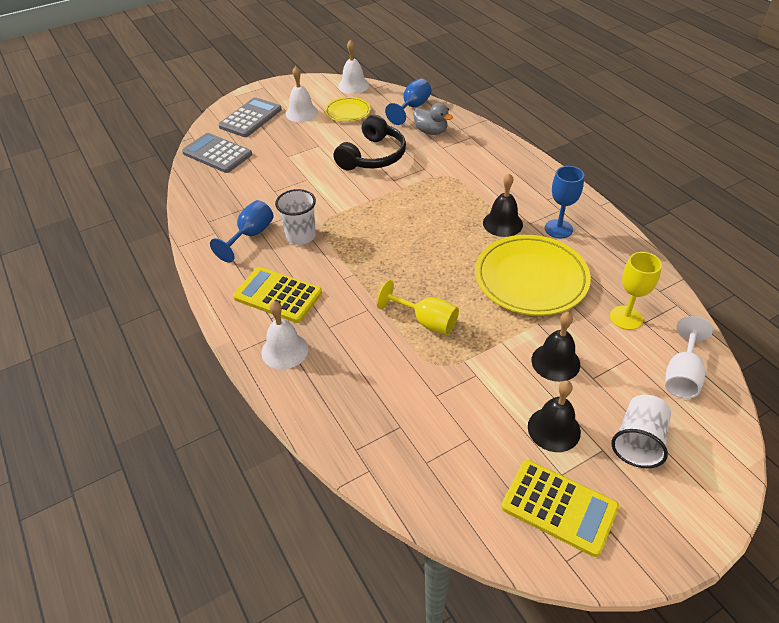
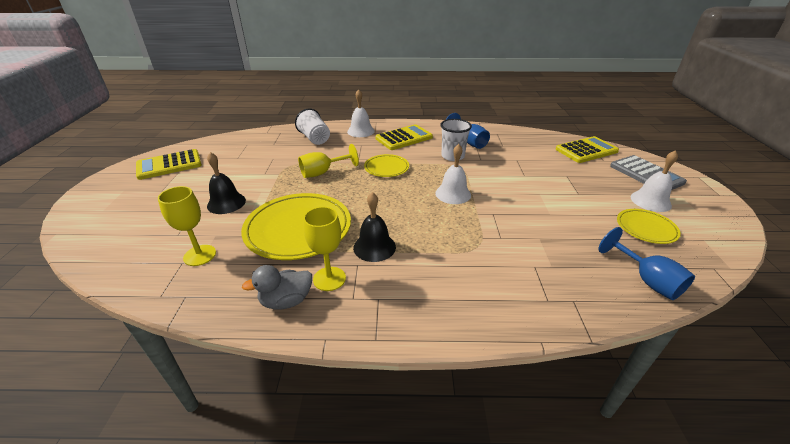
camera: 120 degrees right, 10 degrees down
grey calculator [182,133,252,173] -> yellow calculator [555,136,619,163]
black headphones [334,115,406,171] -> none
white bell [338,39,369,94] -> white bell moved to [435,144,471,204]
grey duck [413,103,453,135] -> grey duck moved to [242,265,312,310]
black bell [528,380,581,452] -> none
blue goblet [545,166,584,238] -> yellow goblet [303,207,346,291]
white cup [611,395,671,468] -> white cup moved to [295,108,330,145]
white goblet [665,316,713,399] -> none
none -> yellow plate [364,154,409,177]

